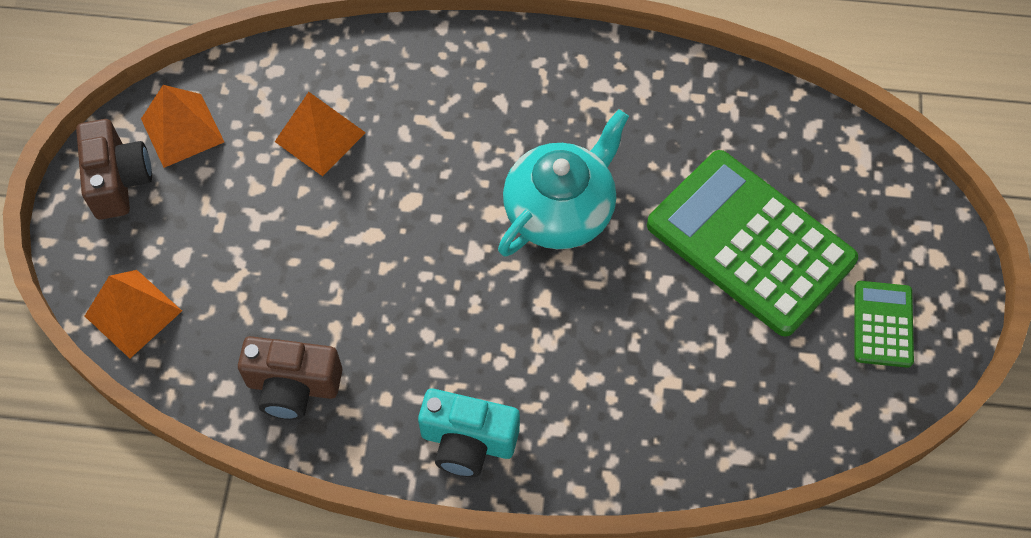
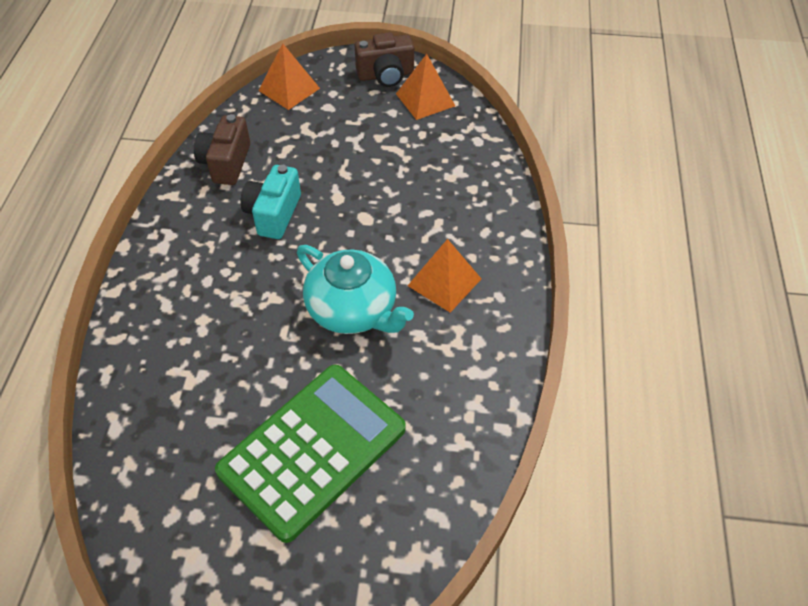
camera: 90 degrees right, 10 degrees down
orange pyramid [275,92,366,176] -> orange pyramid moved to [408,239,481,313]
turquoise camera [418,388,520,477] -> turquoise camera moved to [241,165,301,239]
green calculator [854,281,914,368] -> none

